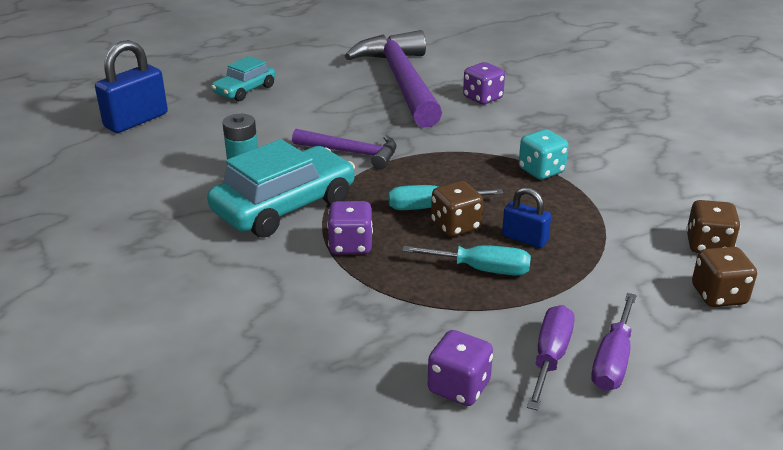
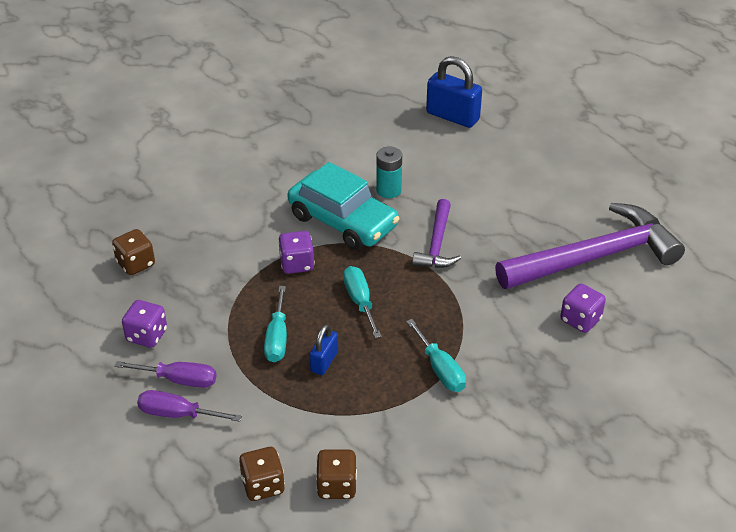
camera: 80 degrees right, 10 degrees up
turquoise car [211,56,276,101] -> none
brown dice [431,181,483,237] -> brown dice moved to [112,229,155,275]
turquoise dice [519,129,569,180] -> turquoise screwdriver [406,319,466,392]

